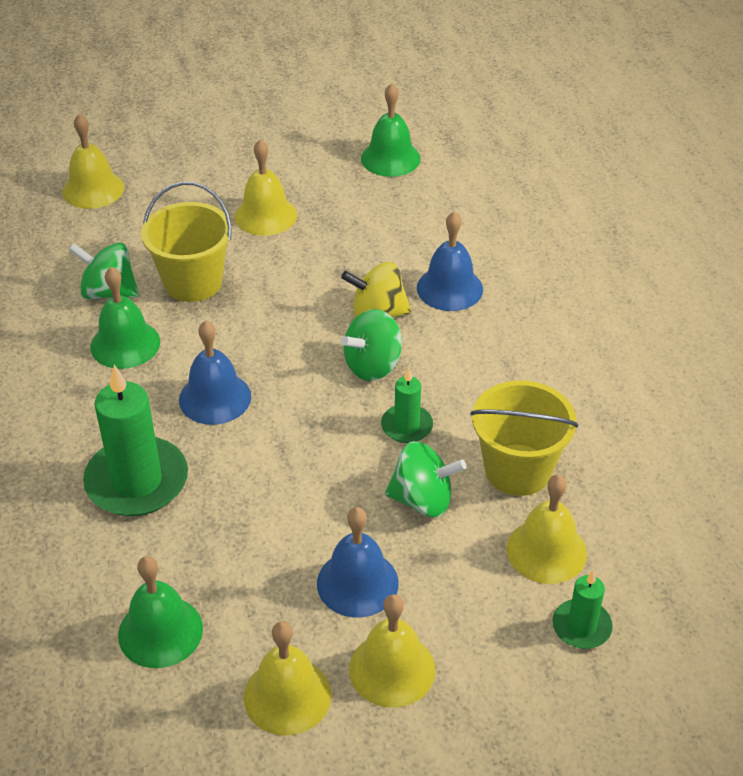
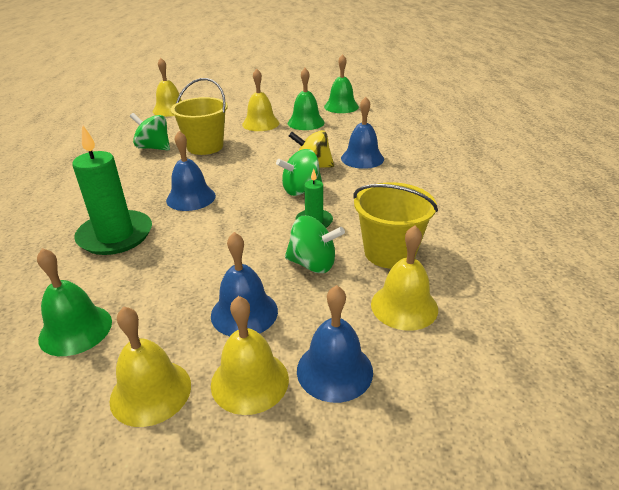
camera: 10 degrees right, 10 degrees down
green bell [90,267,160,369] -> green bell moved to [288,68,325,130]
green candle [553,571,613,649] -> none
none -> blue bell [297,285,373,403]

